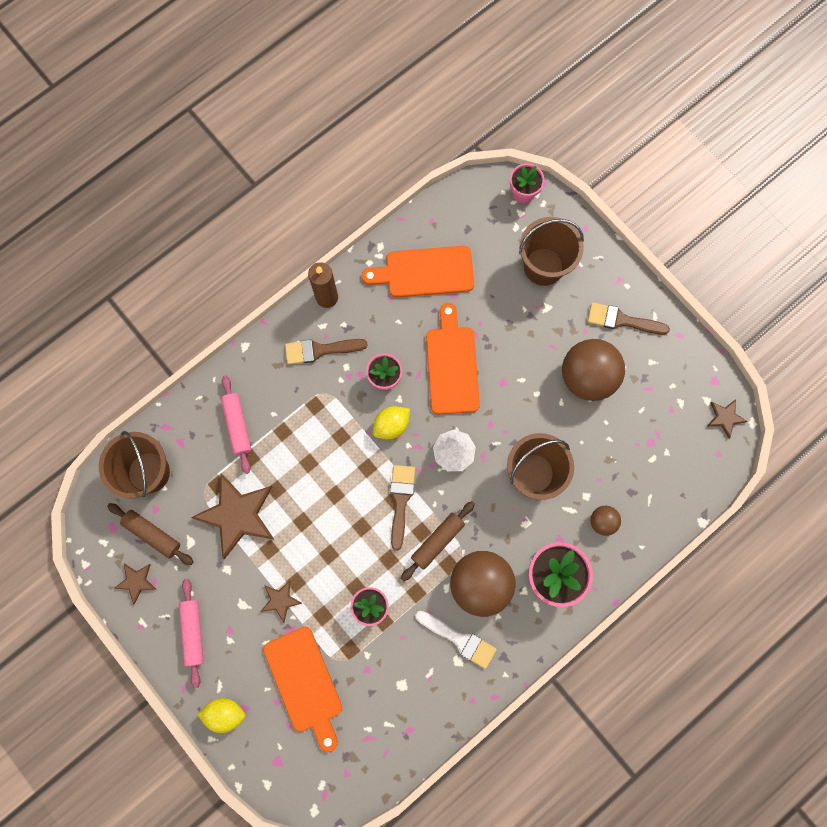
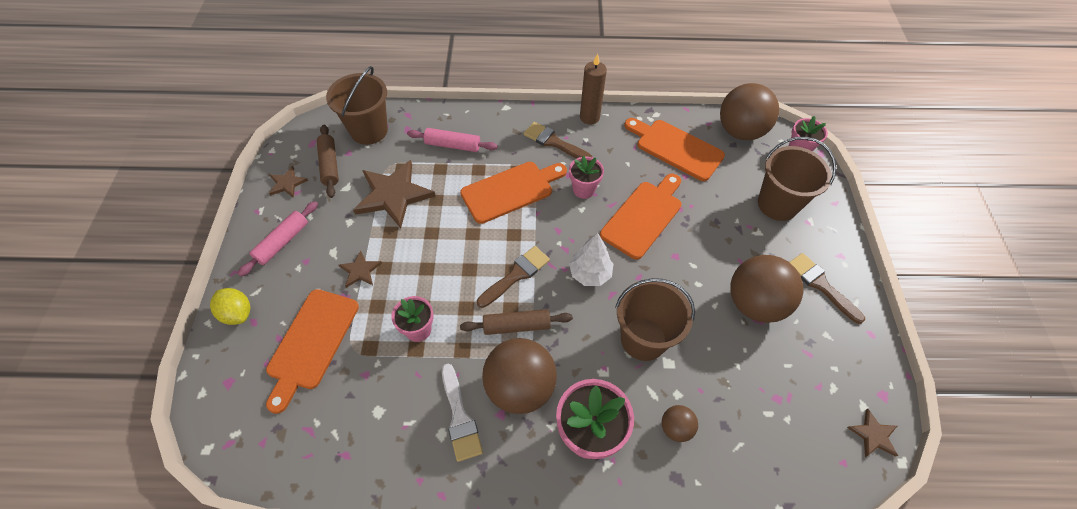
camera: 40 degrees right, 20 degrees down
pink rolling pin [221,376,251,474] -> pink rolling pin turned 75 degrees clockwise [407,128,498,152]
yellow lemon [373,406,410,439] -> none
none -> orange cutting board [460,162,567,224]
none -> brown ball [720,83,779,140]

